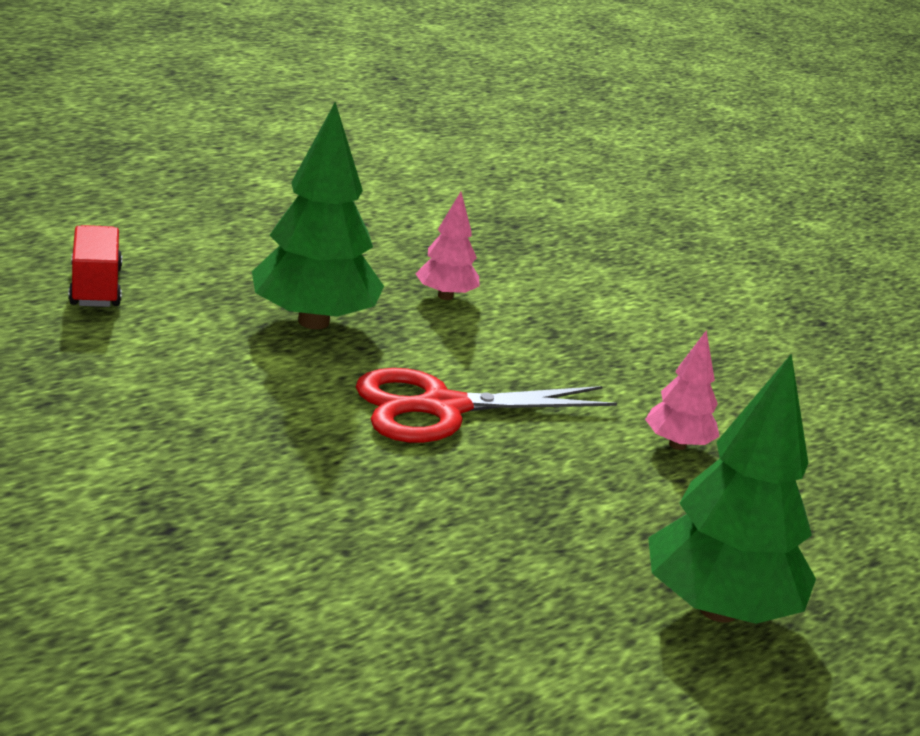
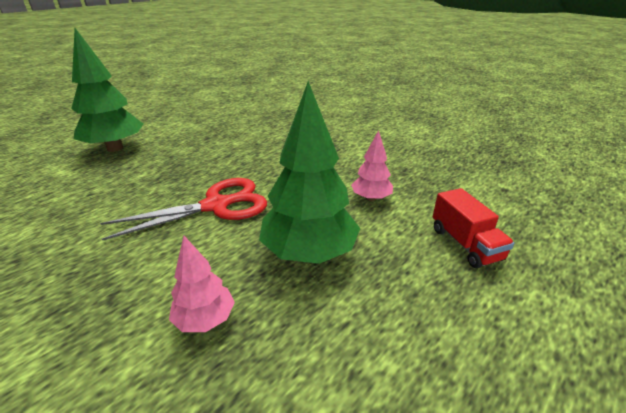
camera: 175 degrees right, 5 degrees up
pink tree [645,330,720,450] -> pink tree moved to [351,130,393,201]

